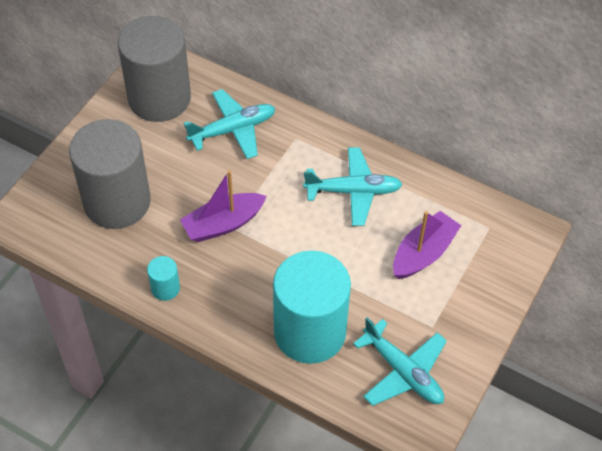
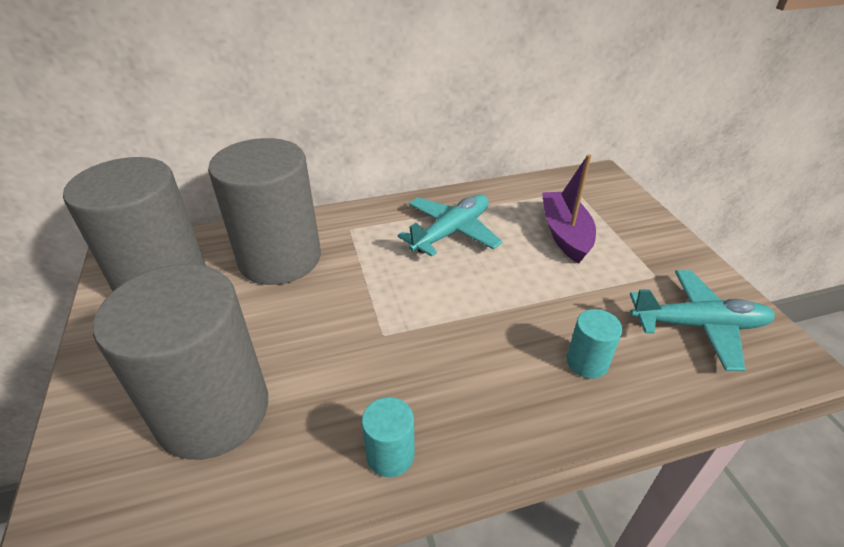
camera: 45 degrees left, 15 degrees down
purple boat [180,170,267,242] -> none
turquoise plane [184,89,275,159] -> grey cylinder [208,138,321,285]
turquoise cylinder [273,250,351,364] -> turquoise cylinder [567,309,622,379], size x0.41

